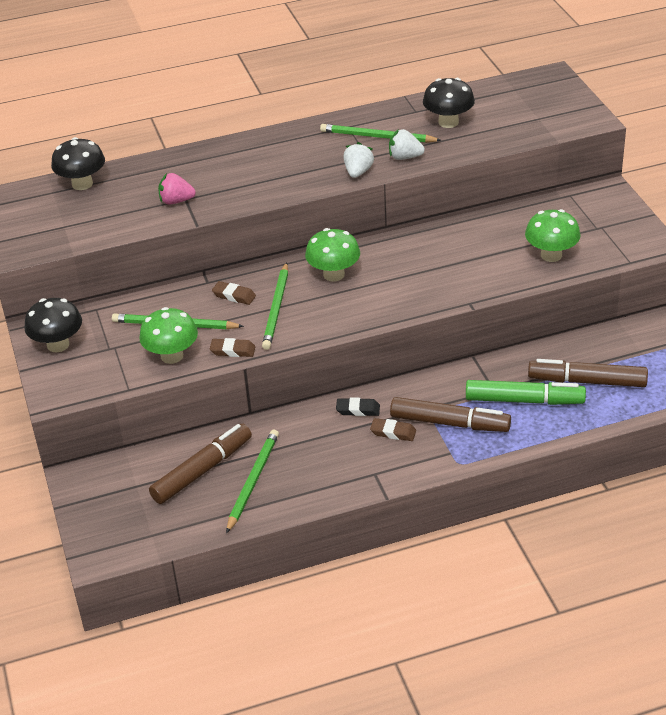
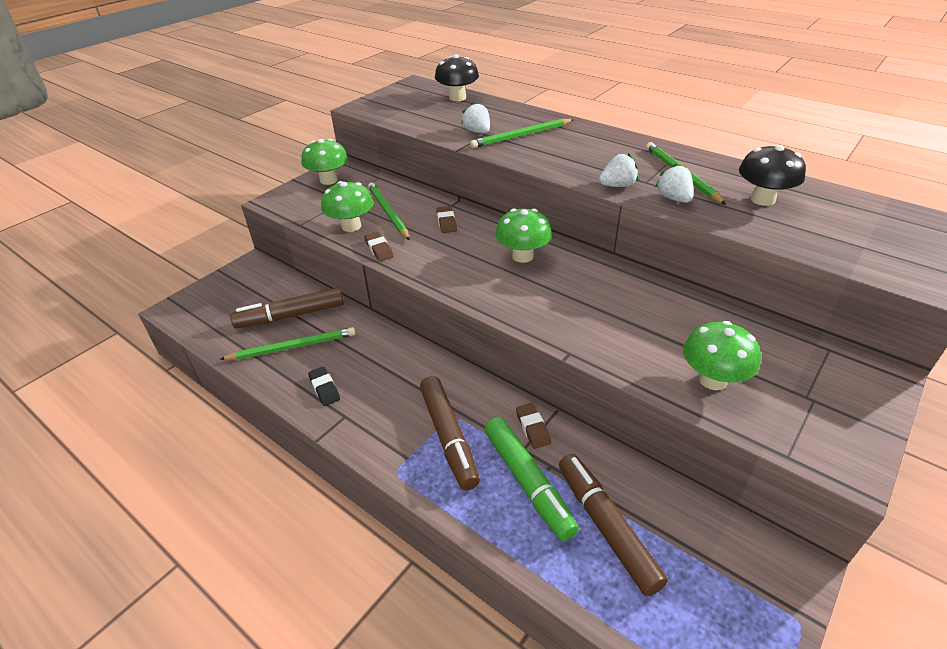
camera: 55 degrees right, 0 degrees up
black mushroom [24,298,82,352] -> green mushroom [301,139,348,185]
brown marker [149,424,252,504] -> brown marker turned 150 degrees clockwise [230,287,344,328]
pink strawberry [158,173,196,204] -> white strawberry [461,102,490,133]
green pencil [262,262,288,350] -> green pencil moved to [470,119,574,148]
black eraser [336,397,380,416] -> black eraser moved to [308,366,340,406]
brown eraser [370,418,416,441] -> brown eraser moved to [516,403,551,449]

